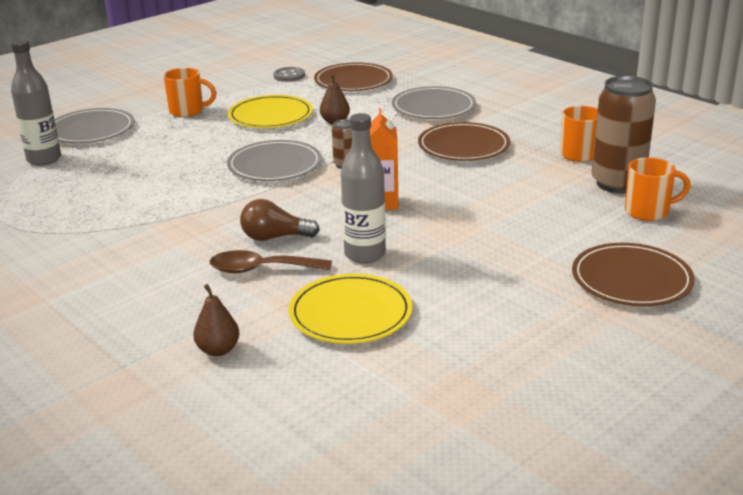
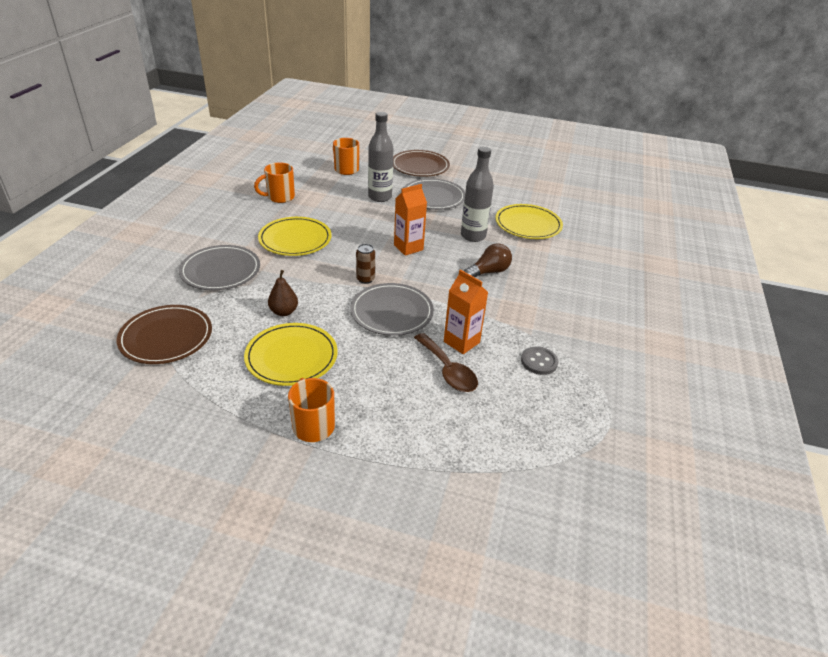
camera: 125 degrees left, 10 degrees up
grey bottle [11,40,61,166] -> grey bottle moved to [368,112,393,202]
grey plate [55,108,134,143] -> grey plate moved to [404,178,465,210]
brown pear [193,284,240,356] -> none
brown spoon [209,250,332,273] -> brown spoon moved to [414,333,478,392]
brown light bulb [240,199,320,241] -> brown light bulb turned 90 degrees counterclockwise [464,243,512,277]
grey button [273,67,305,82] -> grey button moved to [521,346,558,375]
brown plate [418,122,510,161] -> yellow plate [258,217,332,256]
brown can [592,76,656,194] -> none
none -> orange carton [444,269,488,354]

